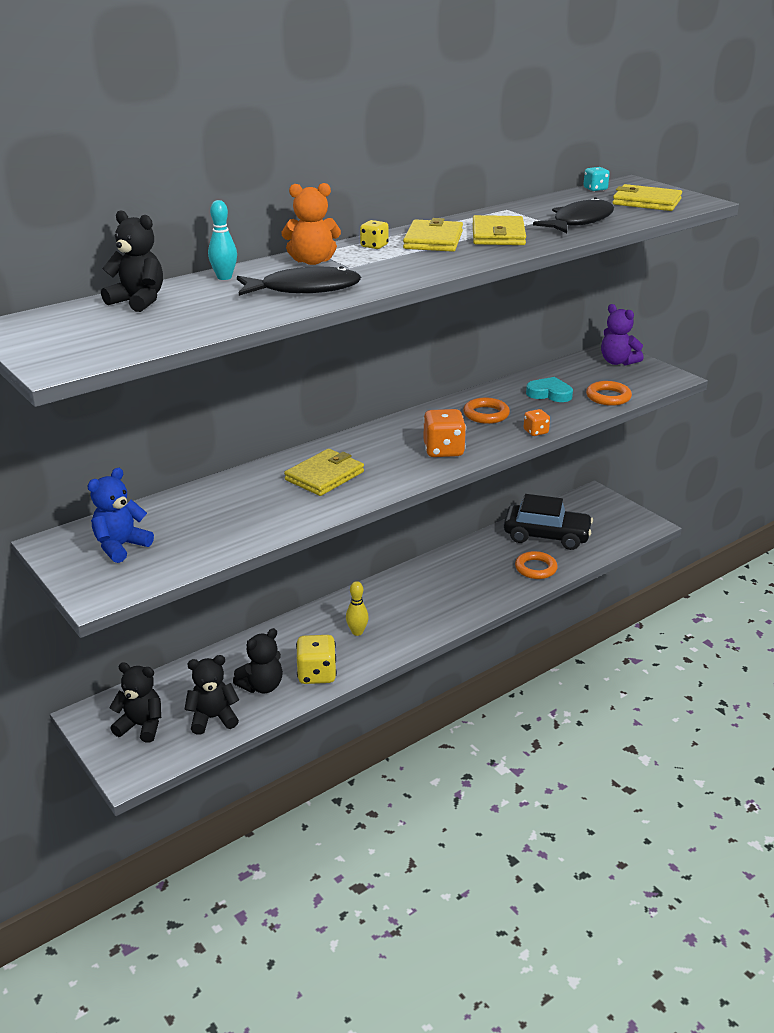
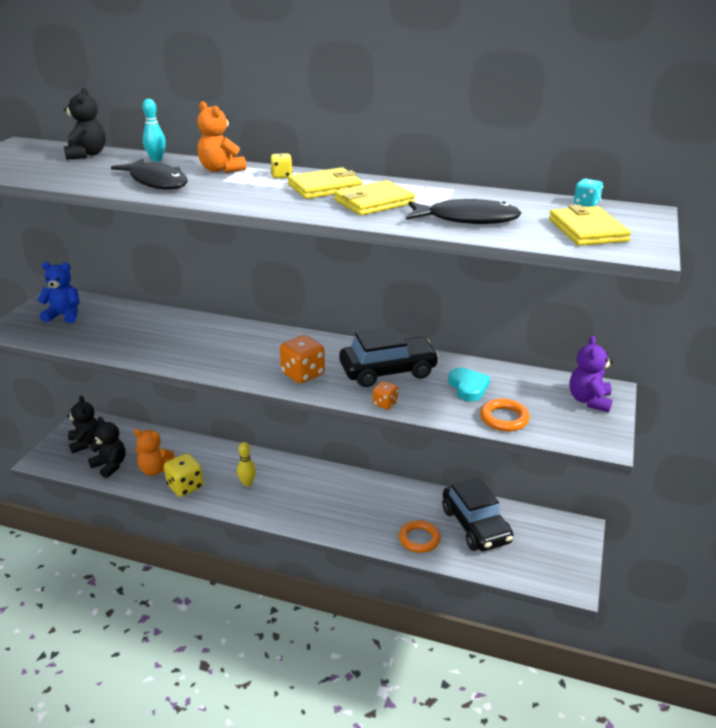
camera: 55 degrees right, 0 degrees up
black teddy bear [233,628,283,693] -> orange teddy bear [133,429,176,476]
yellow wallet [284,449,364,496] -> none
orange ring [463,398,510,424] -> black car [339,327,439,387]

